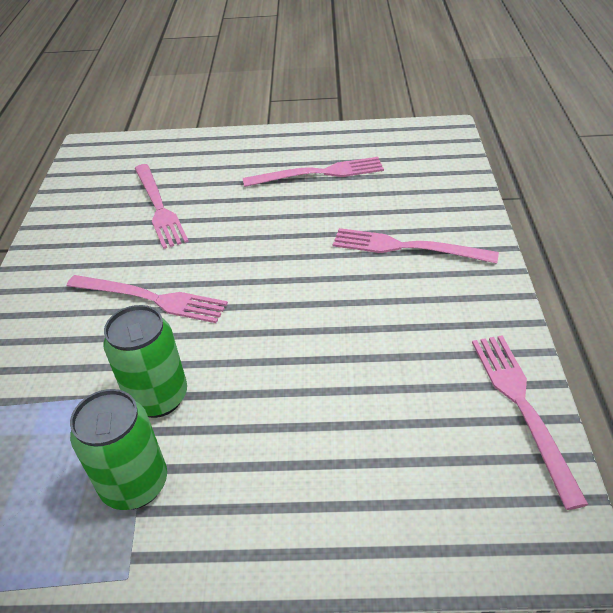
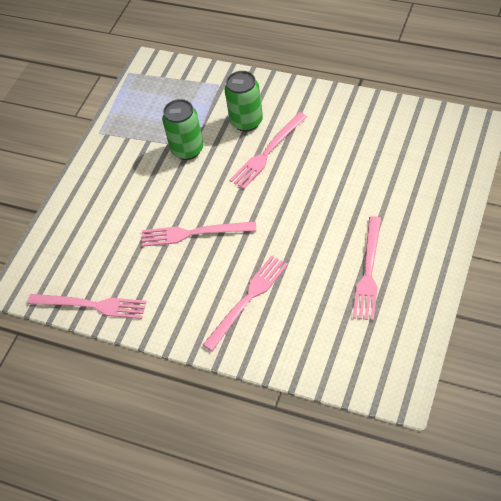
camera: 115 degrees right, 10 degrees up
green can [70,389,167,510] -> green can moved to [224,71,263,132]
pink fork [135,164,189,249] -> pink fork moved to [142,221,256,247]

